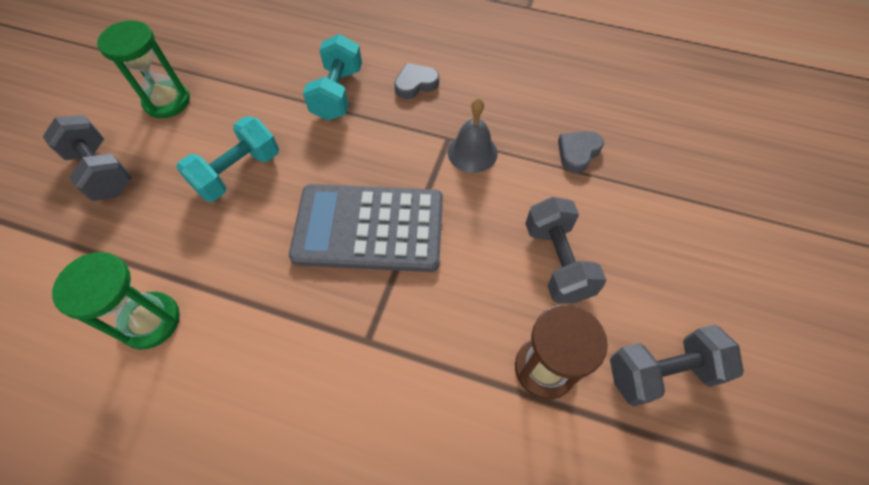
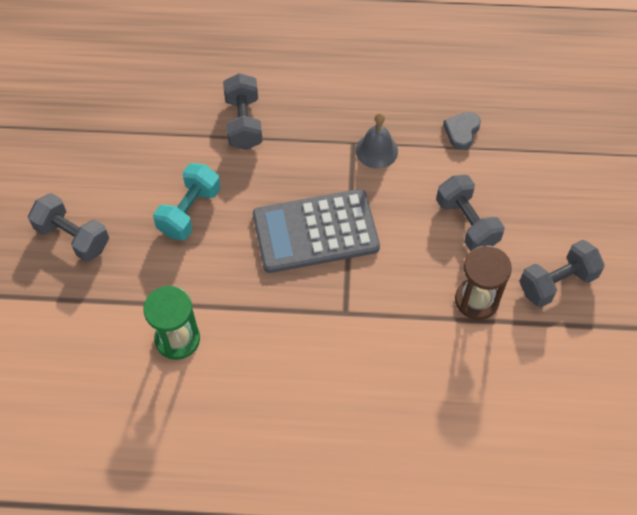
camera: 15 degrees left, 0 degrees up
green hourglass [97,20,190,118] -> none
turquoise dumbbell [303,34,362,121] -> grey dumbbell [223,73,263,150]
grey heart [394,63,439,99] -> none

